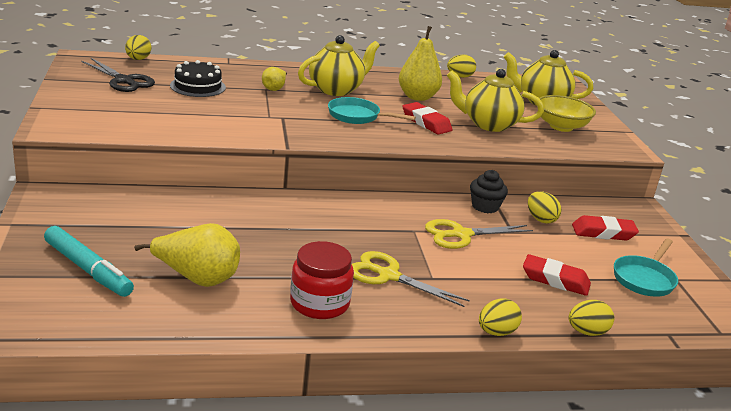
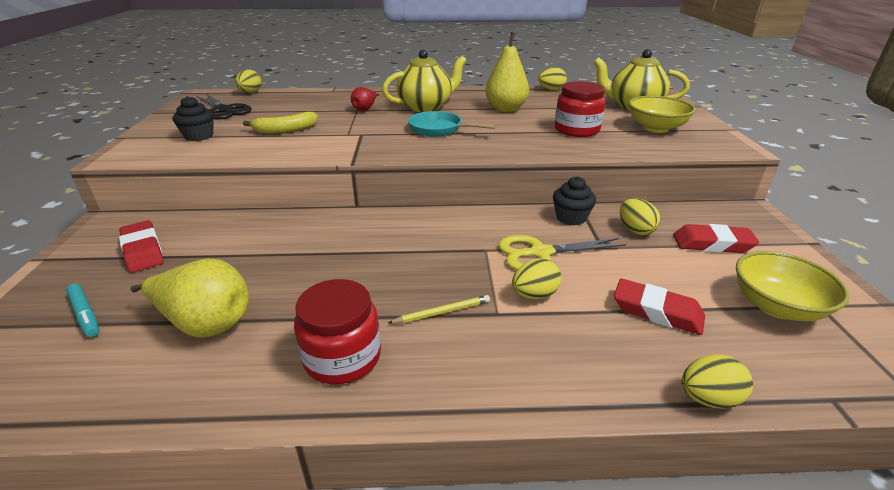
camera: 10 degrees right, 5 degrees up
turquoise marker [44,226,134,297] -> turquoise marker [66,284,99,337], size x0.58
black cake [170,60,226,97] -> none
yellow pear [262,67,287,91] -> red pear [351,87,379,111]
yellow scissors [352,251,470,307] -> yellow pencil [388,295,490,324]
red eraser [402,102,452,134] -> red eraser moved to [119,220,163,273]
yellow teapot [447,69,544,132] -> red jar [554,81,606,137]
yellow egg [479,298,522,336] -> yellow egg moved to [512,258,561,300]
turquoise pan [614,238,678,297] -> yellow bowl [736,251,850,321]
none -> black cupcake [173,96,214,141]
none -> yellow banana [243,112,318,134]

